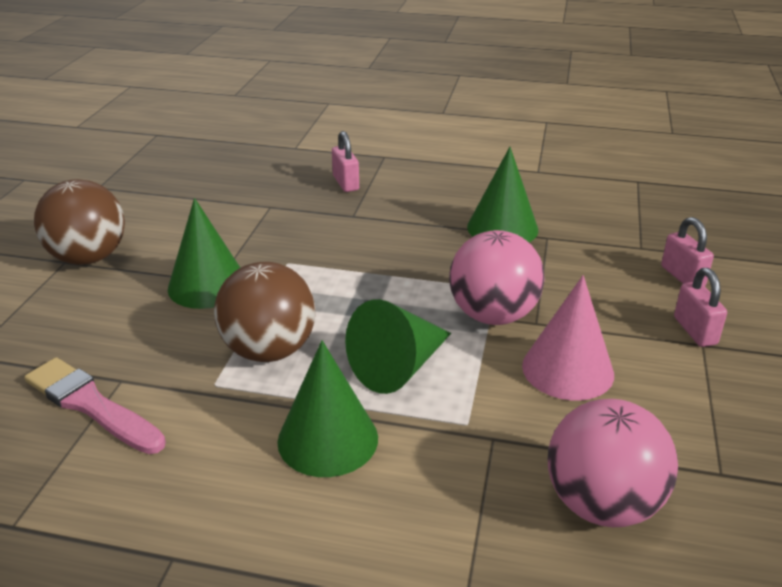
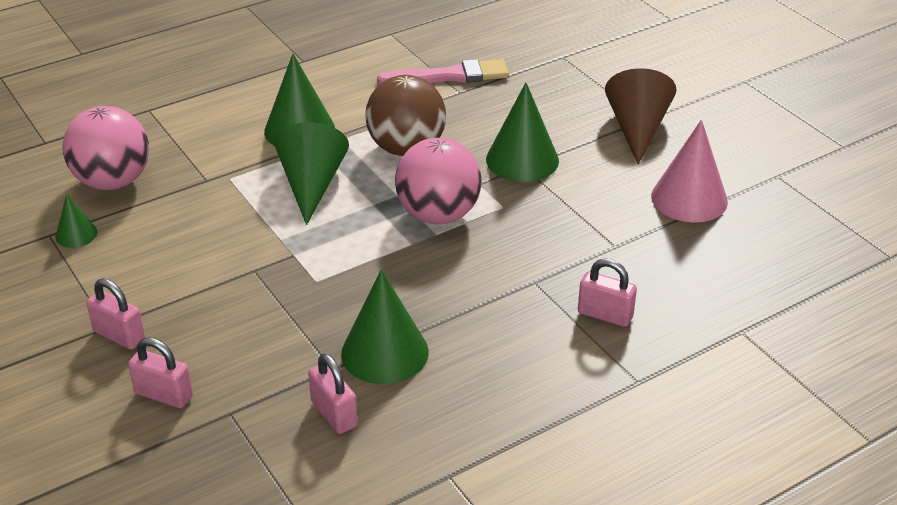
camera: 135 degrees right, 5 degrees up
brown ball [34,179,125,265] -> brown cone [605,68,677,165]
pink ball [449,230,545,325] -> pink ball moved to [395,138,482,224]
pink cone [522,275,614,400] -> pink cone moved to [651,120,728,223]
none -> green cone [55,194,98,248]
none -> pink padlock [308,354,358,434]

